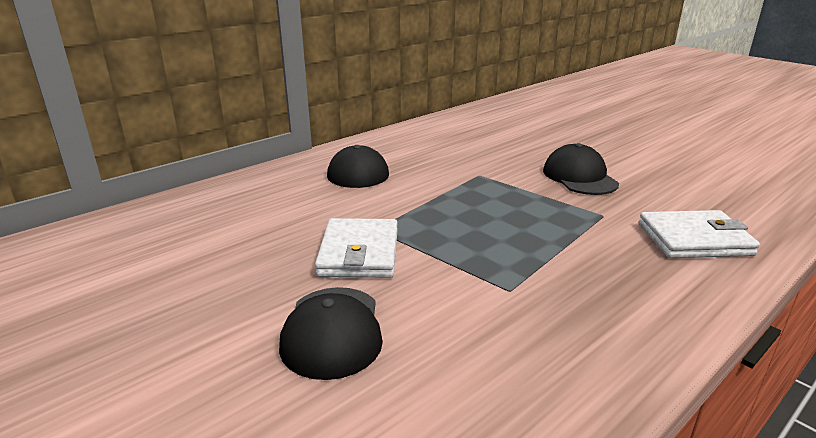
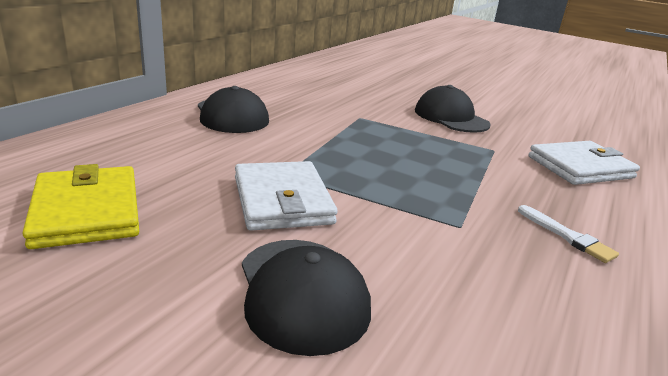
camera: 20 degrees left, 0 degrees up
none -> yellow wallet [22,164,139,249]
none -> white brush [518,205,619,263]

